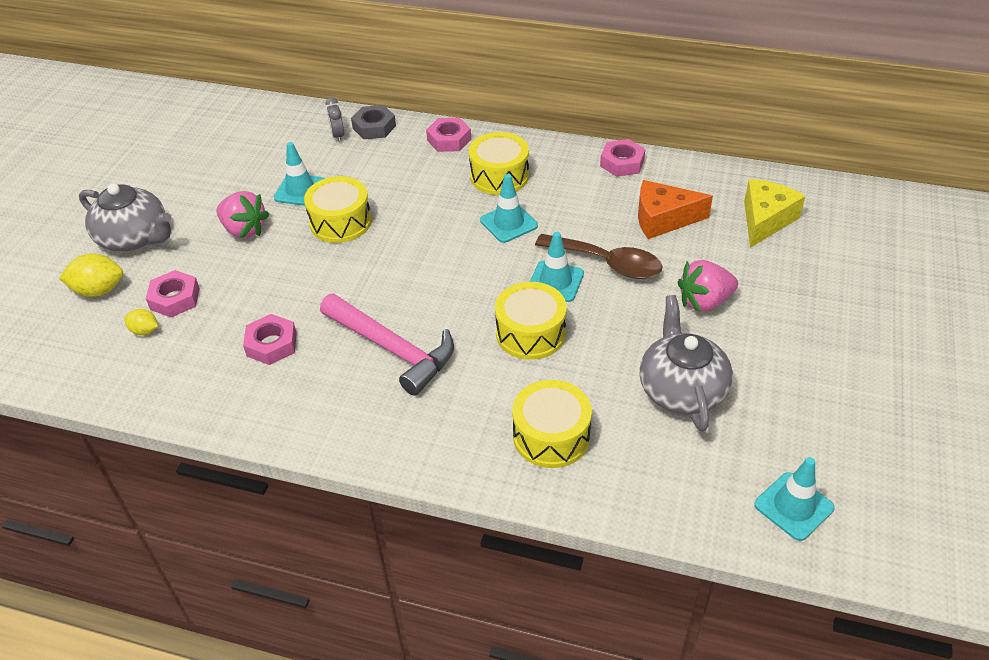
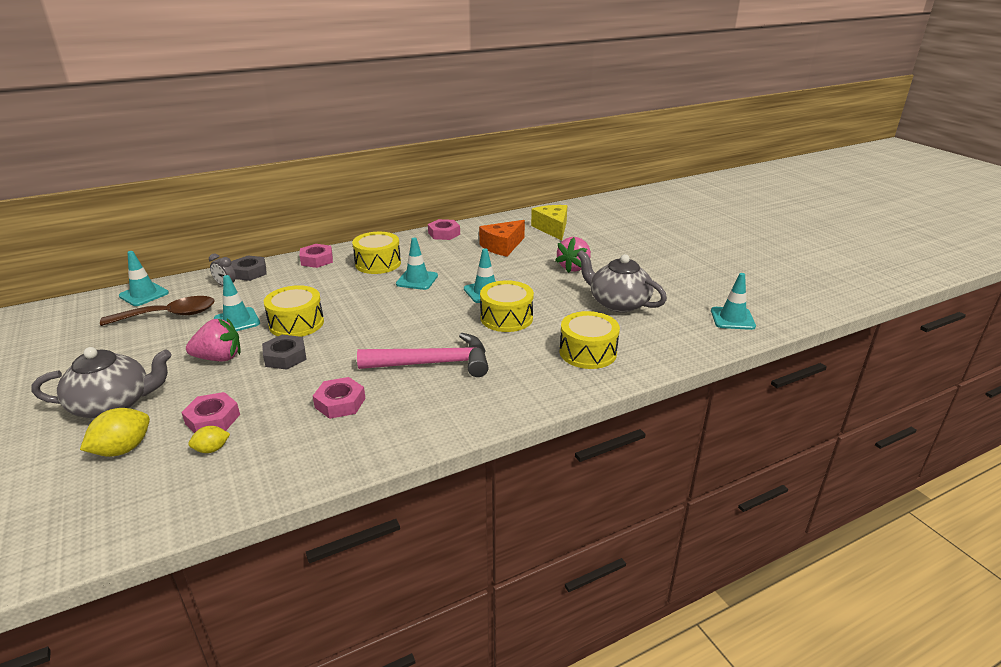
camera: 45 degrees left, 15 degrees down
brown spoon [535,234,663,279] -> brown spoon moved to [100,296,215,326]
none -> turquoise traffic cone [119,251,169,306]
none -> grey nut [262,335,307,370]

